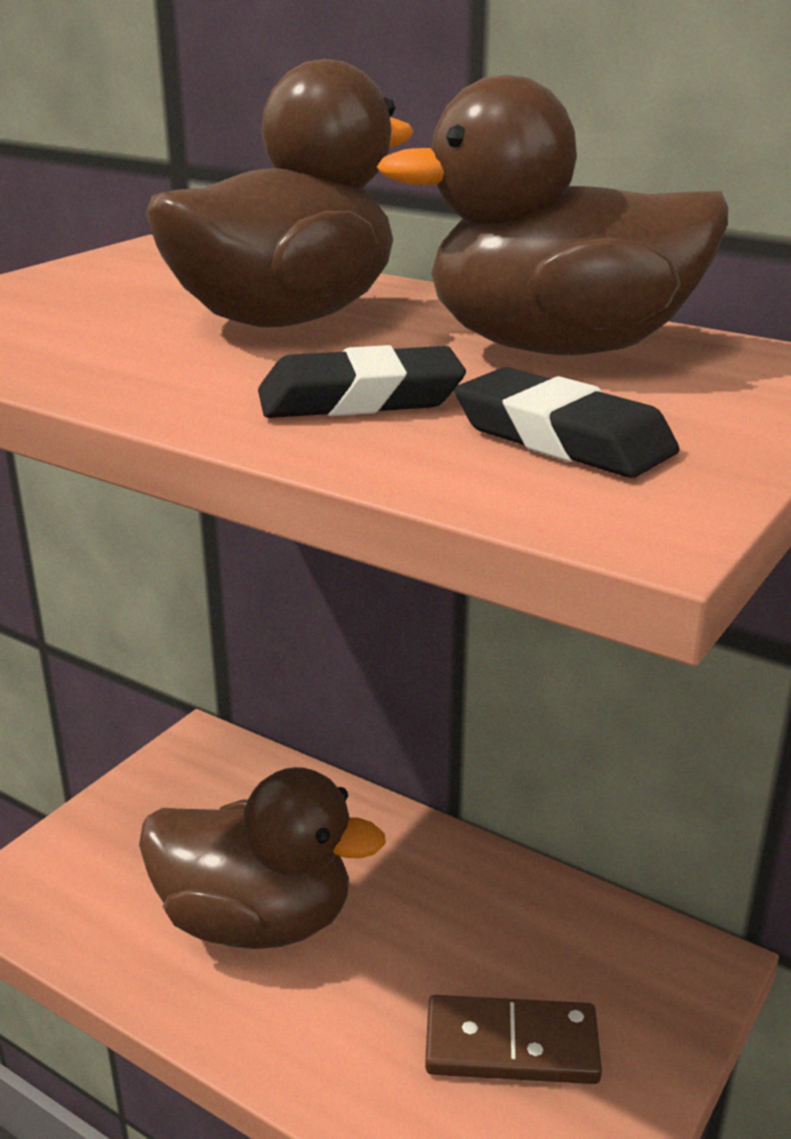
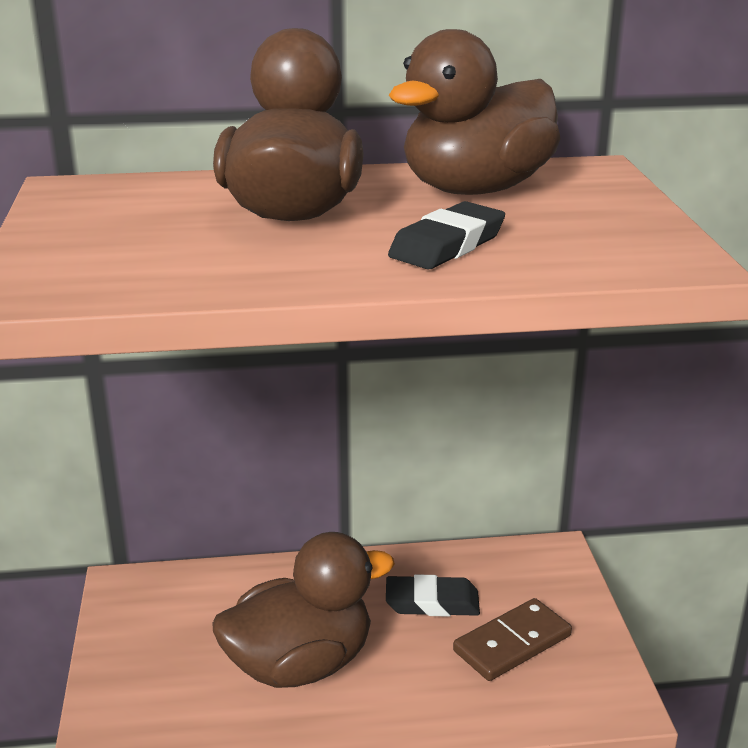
camera: 40 degrees left, 0 degrees up
black eraser [454,367,679,478] -> black eraser moved to [386,574,480,617]

